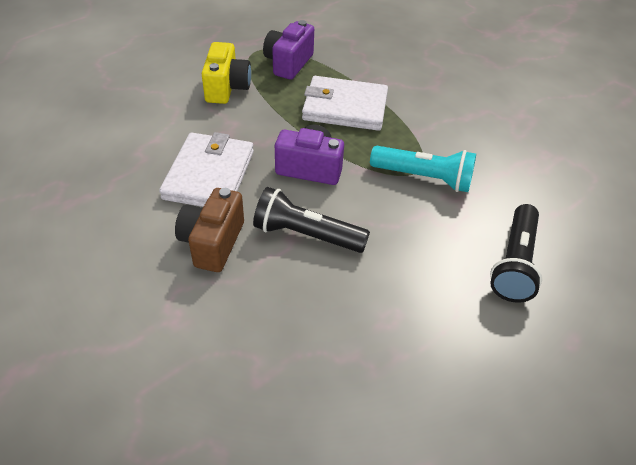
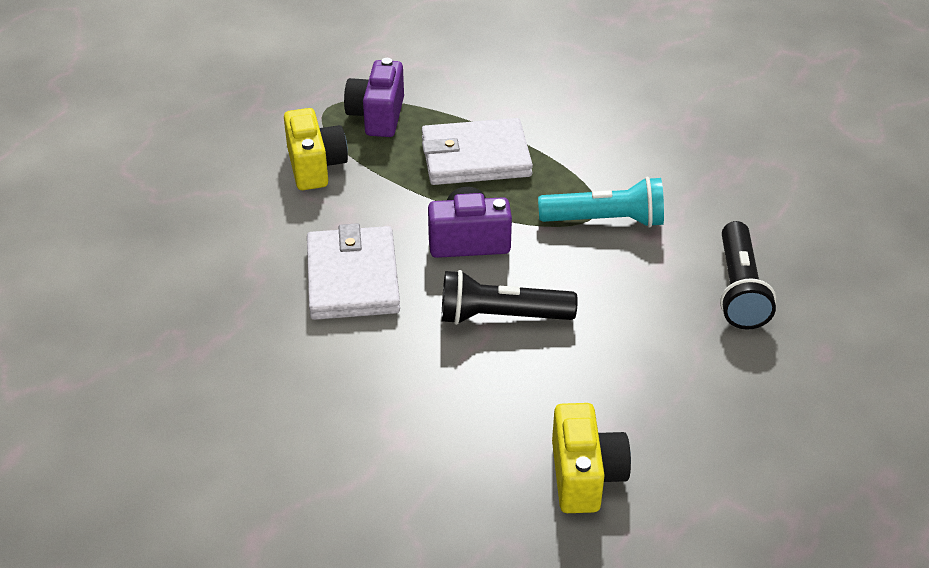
camera: 15 degrees left, 5 degrees down
brown camera [175,188,244,272] -> none
none -> yellow camera [552,403,631,513]

